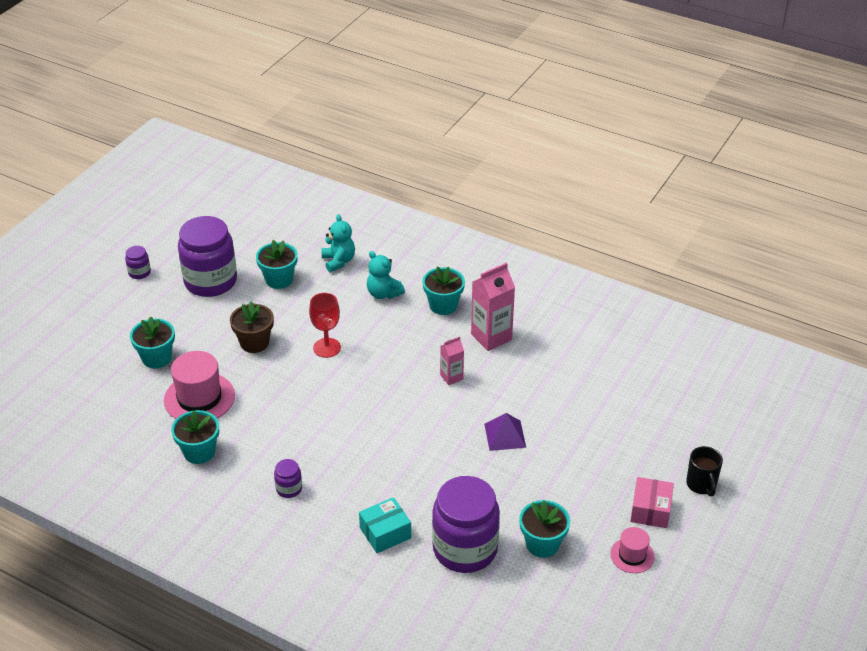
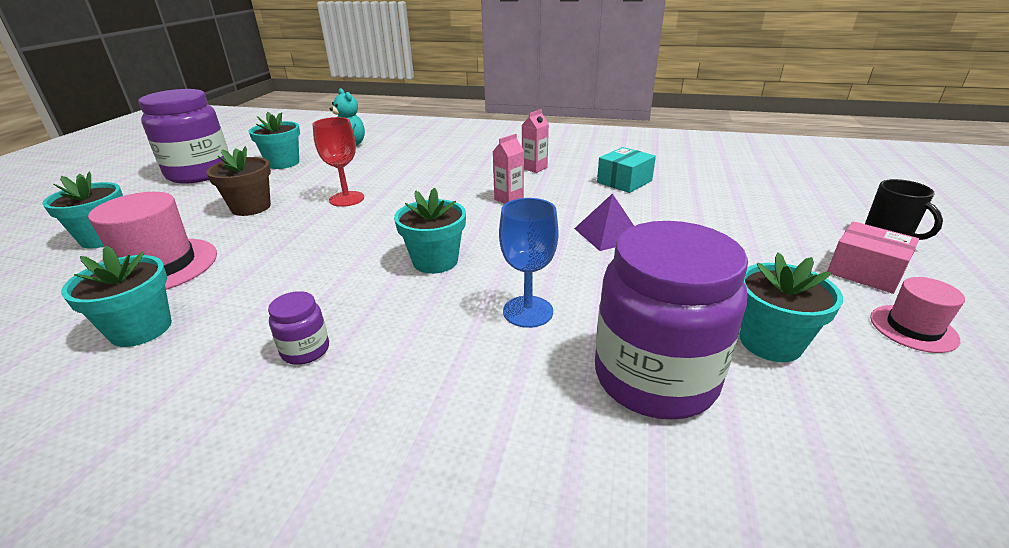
camera: 15 degrees left, 10 degrees down
purple jar [125,246,151,279] -> none
turquoise box [359,497,411,553] -> turquoise box moved to [597,147,656,193]
turquoise teddy bear [367,251,405,299] -> none
turquoise flower pot [422,266,465,315] -> turquoise flower pot moved to [394,188,466,274]
pink carton [471,263,515,351] -> pink carton [522,109,549,173], size x0.56
pink box [630,477,674,528] -> pink box turned 45 degrees counterclockwise [827,221,919,294]
none -> blue goblet [499,198,559,328]

